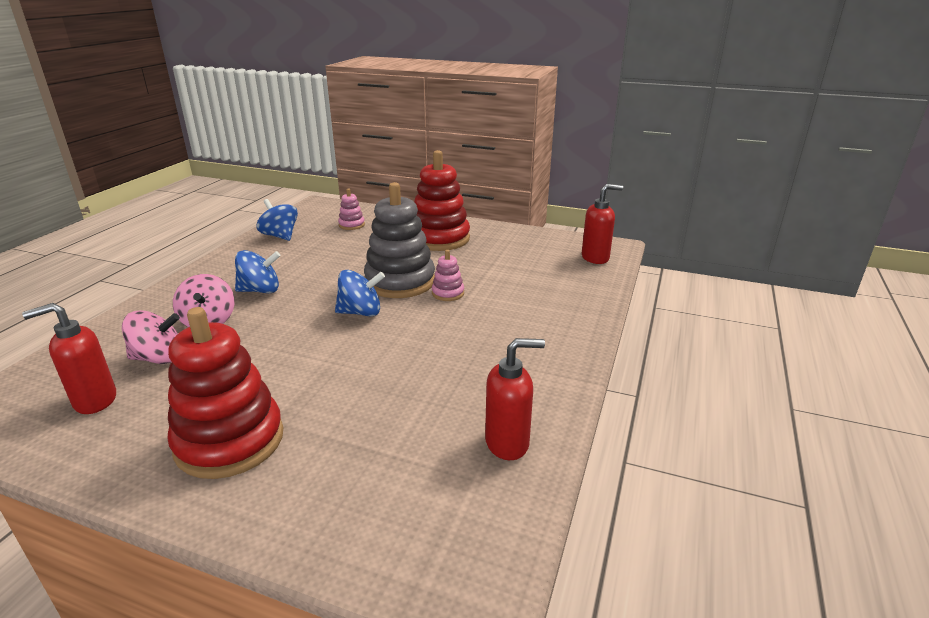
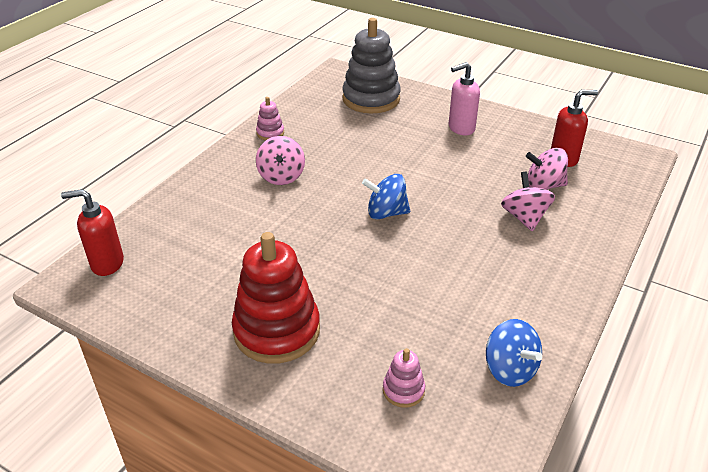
camera: 170 degrees left, 10 degrees up
red stacking toy [168,307,283,479] -> pink soap dispenser [449,62,480,135]
blue spinning top [235,250,281,293] -> none
grey stacking toy [364,182,435,298] -> grey stacking toy moved to [342,18,401,113]
pink stacking toy [432,250,464,301] -> pink stacking toy moved to [256,97,284,140]
red soap dispenser [485,338,545,460] -> none
none -> pink spinning top [256,136,305,185]

